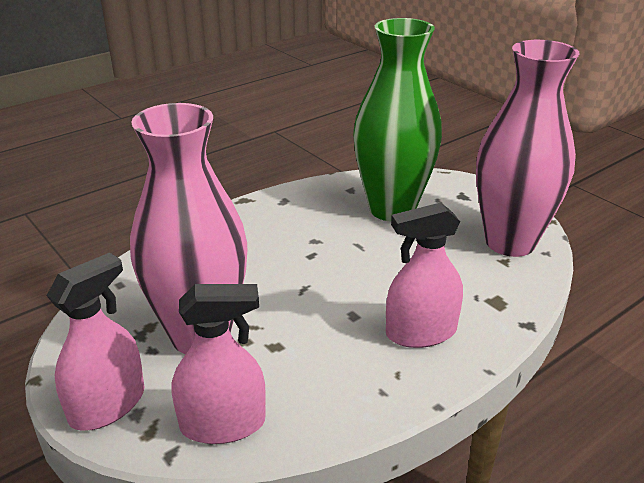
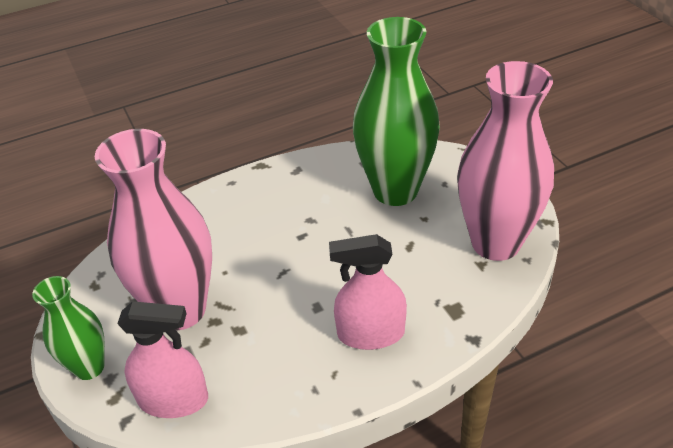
camera: 15 degrees right, 10 degrees up
pink spray bottle [47,253,144,431] -> green vase [32,276,105,380]

